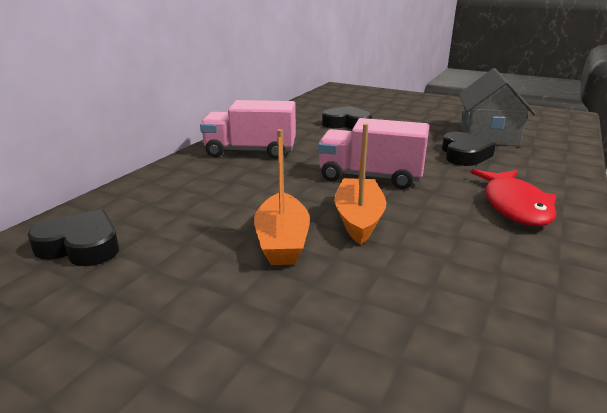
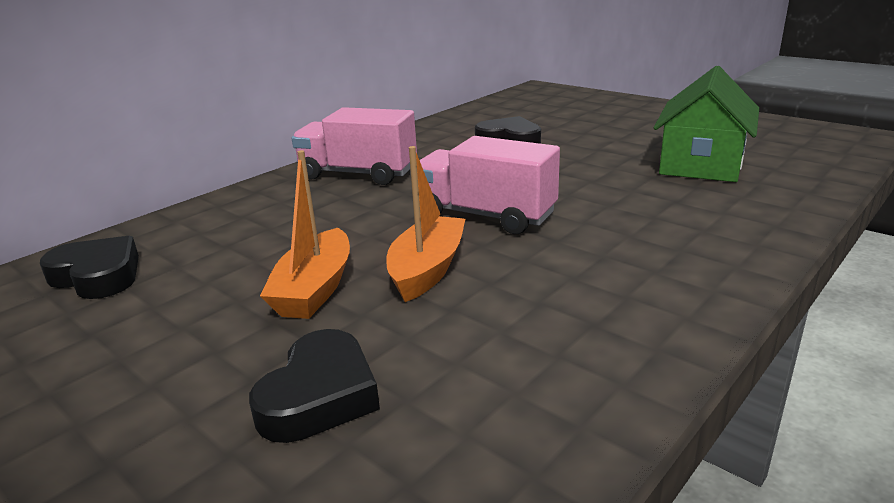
camera: 15 degrees right, 0 degrees up
black heart [442,132,496,166] -> black heart moved to [249,329,380,443]
grey house [459,68,536,146] -> green house [654,66,759,182]
red fish [470,169,557,227] -> none

